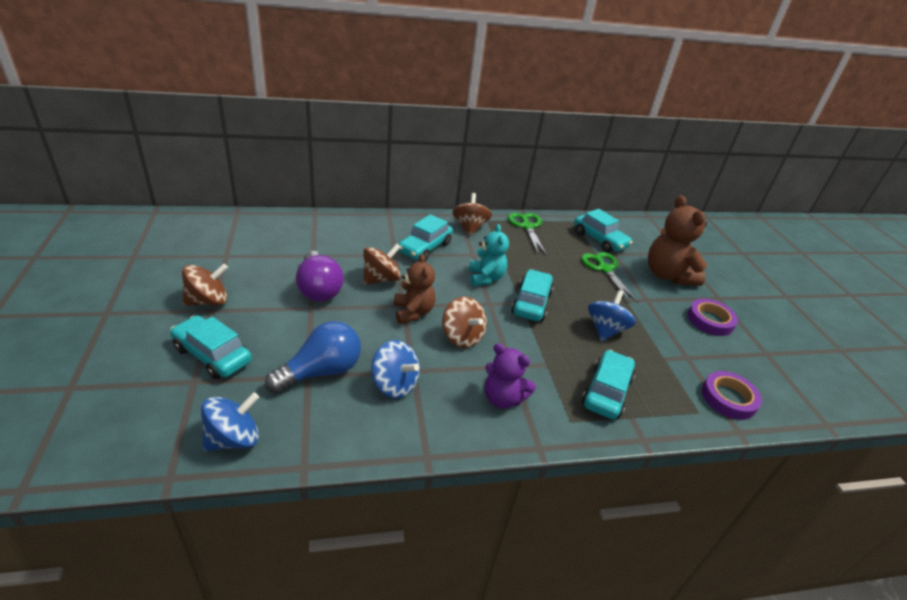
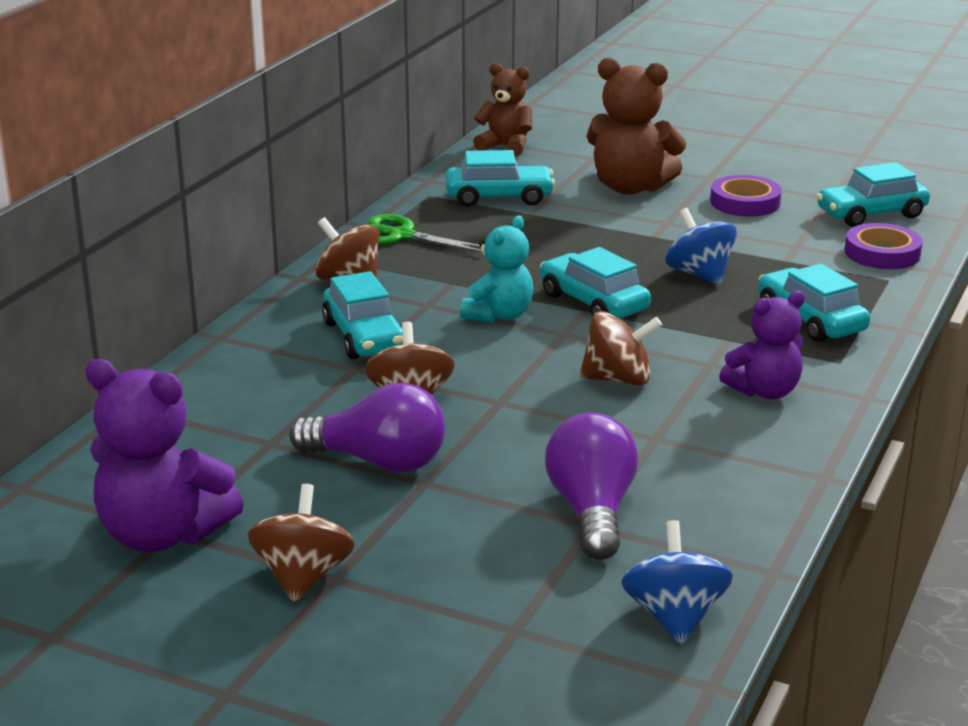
camera: 50 degrees left, 10 degrees down
turquoise car [170,315,252,379] -> turquoise car moved to [816,162,930,227]
blue light bulb [265,321,361,393] -> purple light bulb [545,413,638,560]
blue spinning top [371,340,420,399] -> none
brown teddy bear [394,254,435,324] -> brown teddy bear moved to [473,63,532,157]
turquoise teddy bear [469,224,509,286] -> turquoise teddy bear turned 90 degrees clockwise [460,215,533,323]
green scissors [581,252,639,303] -> none
none -> purple teddy bear [85,359,244,552]

